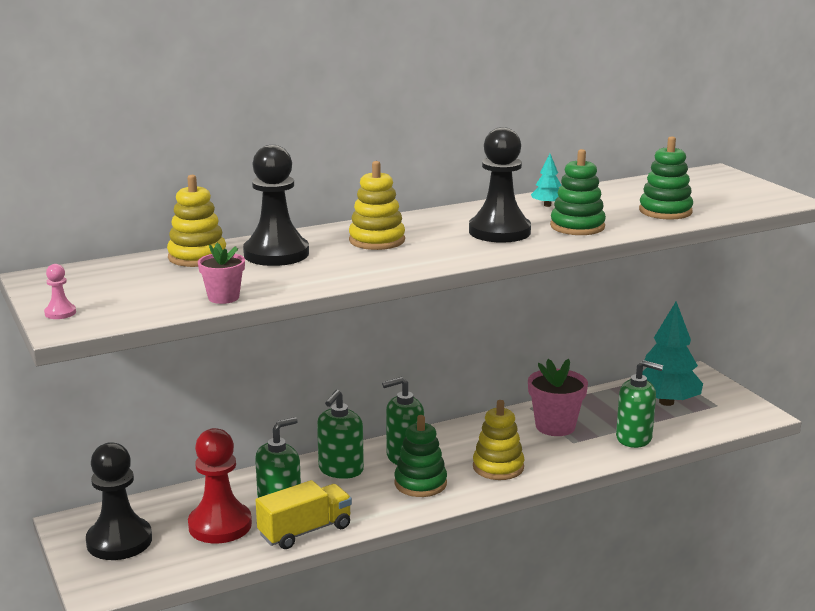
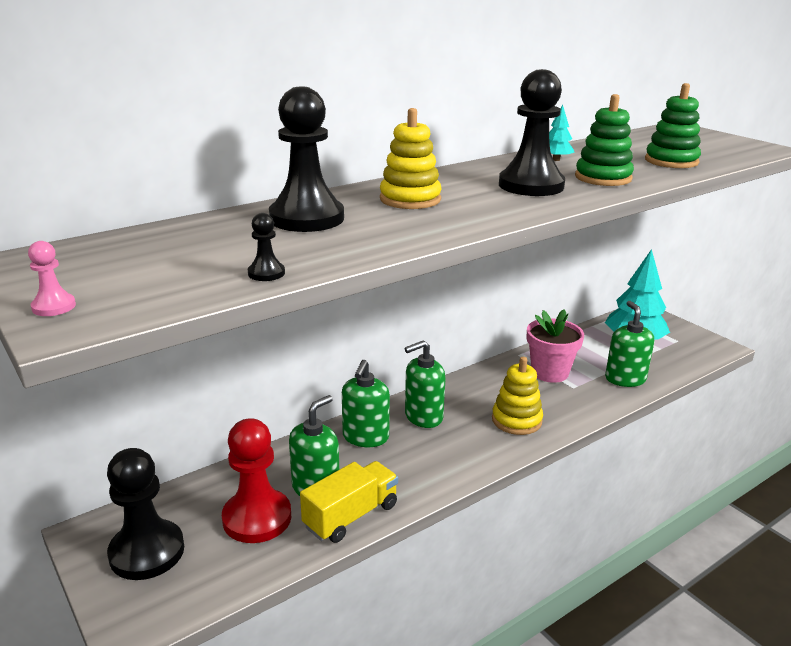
camera: 10 degrees left, 5 degrees up
yellow stacking toy [167,175,226,267] -> none
pink flower pot [198,243,245,304] -> black pawn [248,213,285,281]
green stacking toy [394,415,447,497] -> none
green soap dispenser [616,360,663,448] -> green soap dispenser turned 105 degrees counterclockwise [605,301,654,387]

